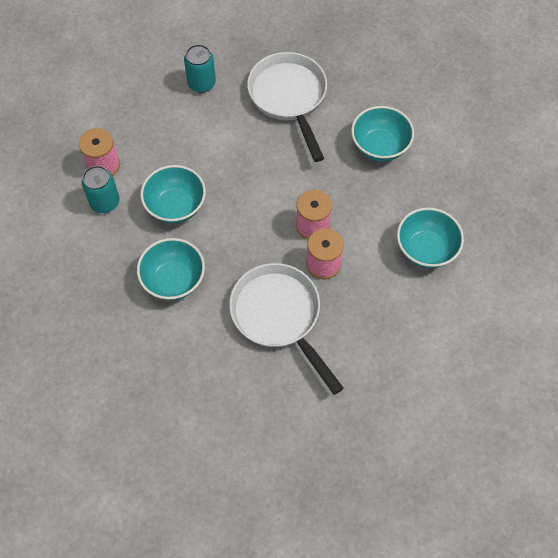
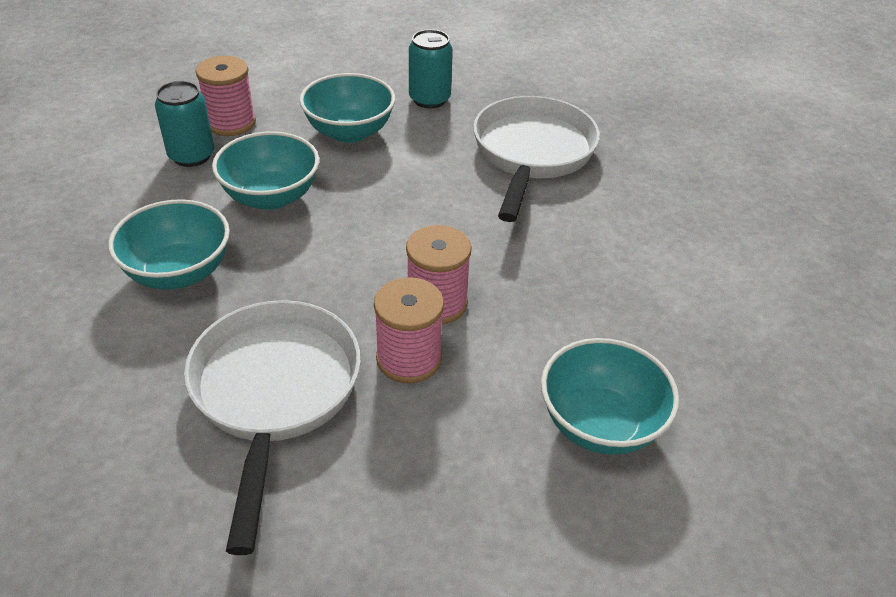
camera: 30 degrees right, 20 degrees down
turquoise bowl [351,106,414,161] -> turquoise bowl moved to [299,73,395,143]

